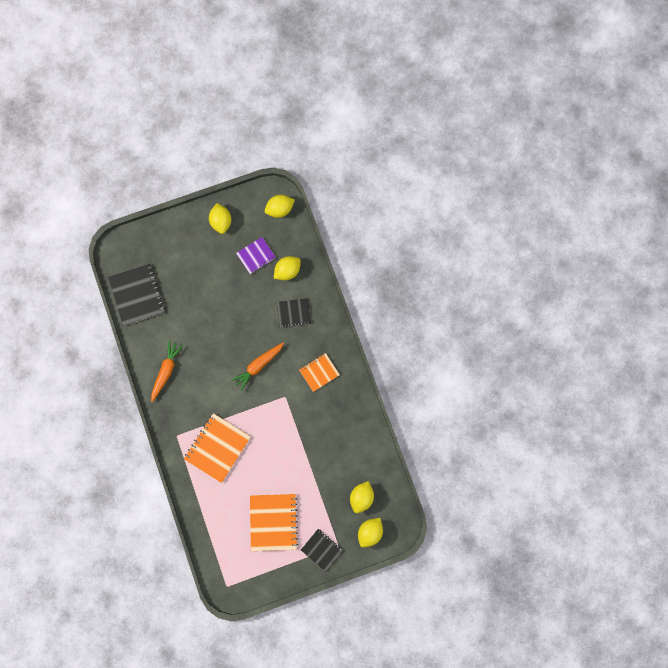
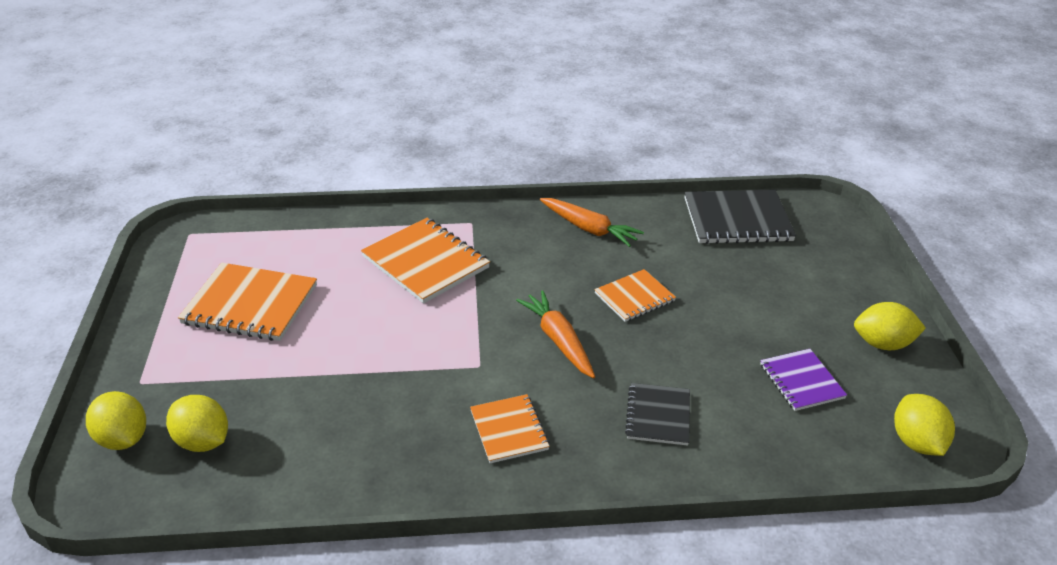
camera: 105 degrees right, 40 degrees down
yellow lemon [274,256,301,280] -> none
black notebook [301,529,343,572] -> none
none -> orange notebook [594,269,676,322]

